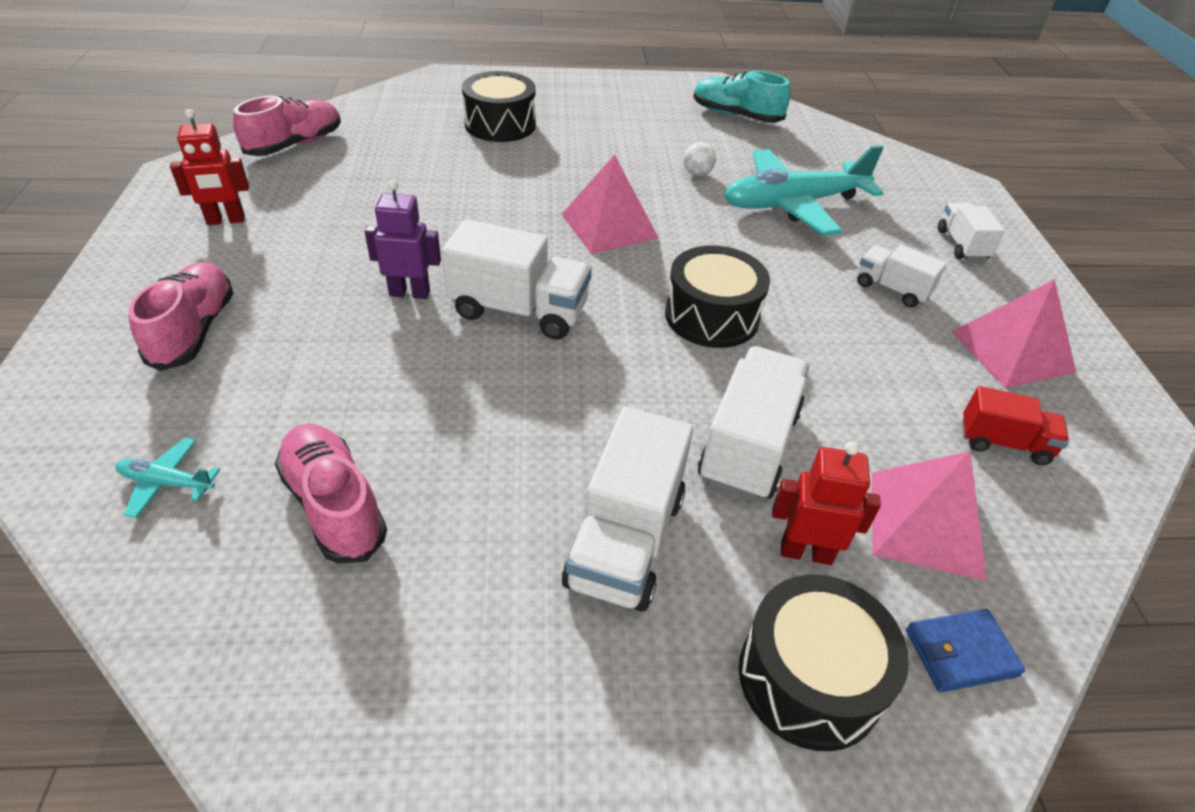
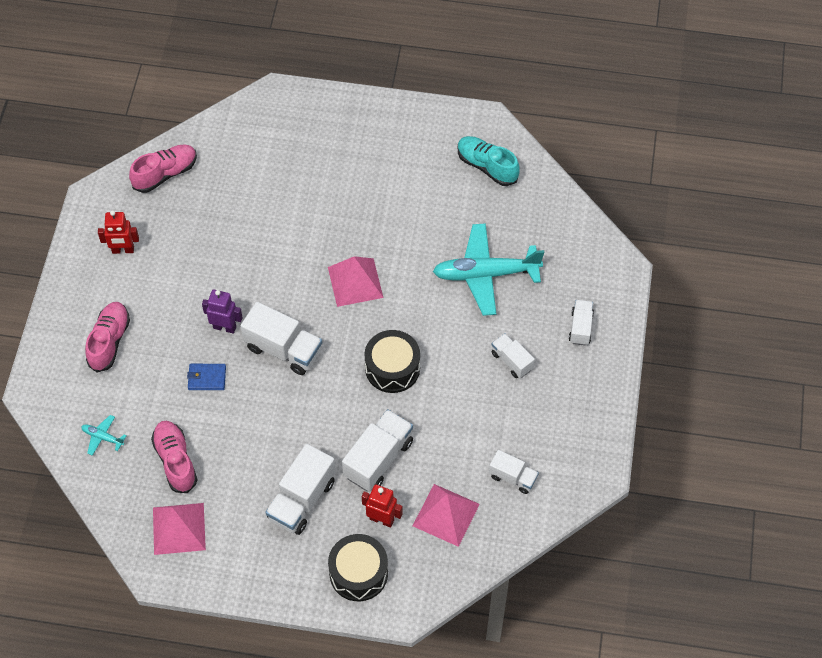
camera: 15 degrees right, 15 degrees up
black drum [462,71,536,142] -> none
white ball [683,142,716,176] -> none
blue wallet [906,609,1025,693] -> blue wallet moved to [187,364,226,390]
pink pyramid [952,279,1076,388] -> pink pyramid moved to [153,503,206,555]
red truck [962,386,1069,465] -> white truck [489,450,539,494]

